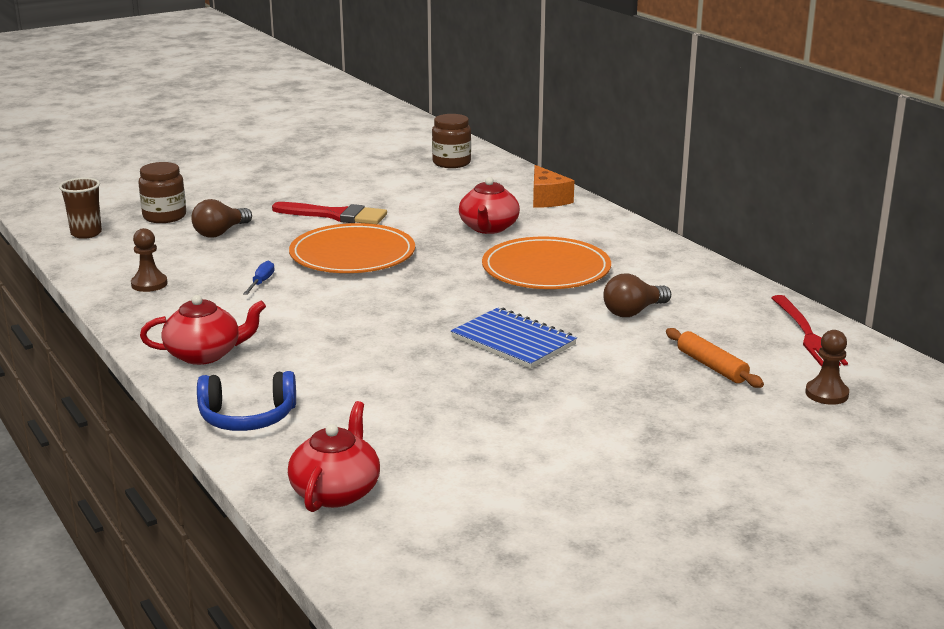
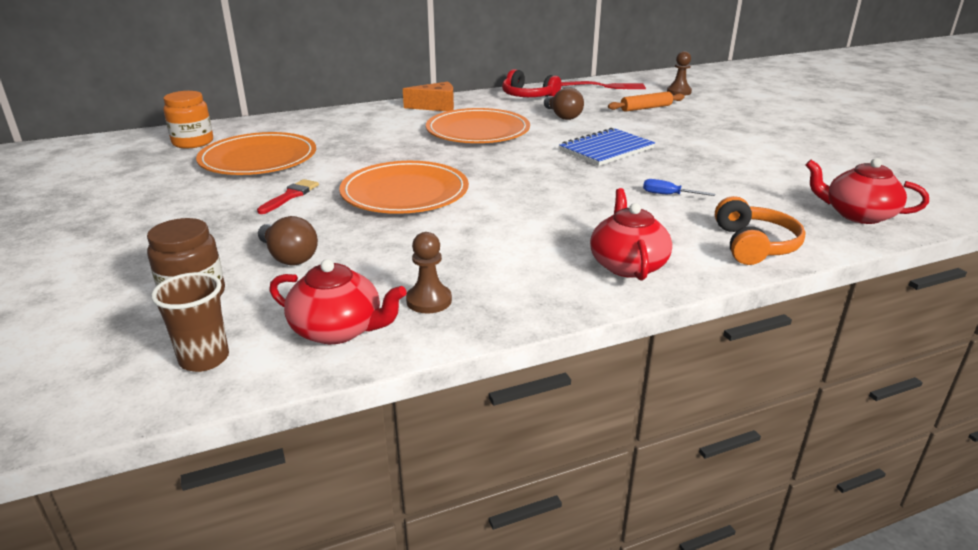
camera: 80 degrees left, 5 degrees up
blue headphones [197,371,296,431] -> orange headphones [715,196,806,265]
blue screwdriver [243,261,274,295] -> blue screwdriver moved to [643,179,715,196]
red brush [272,202,387,224] -> red brush [257,179,319,214], size x0.61
brown jar [432,114,471,168] -> orange jar [163,91,213,148]
red teapot [459,177,520,234] -> red teapot moved to [269,259,406,344]
orange cheese [533,165,574,208] -> orange cheese moved to [403,82,454,111]
none -> orange plate [196,132,316,175]
none -> red headphones [502,69,561,97]

